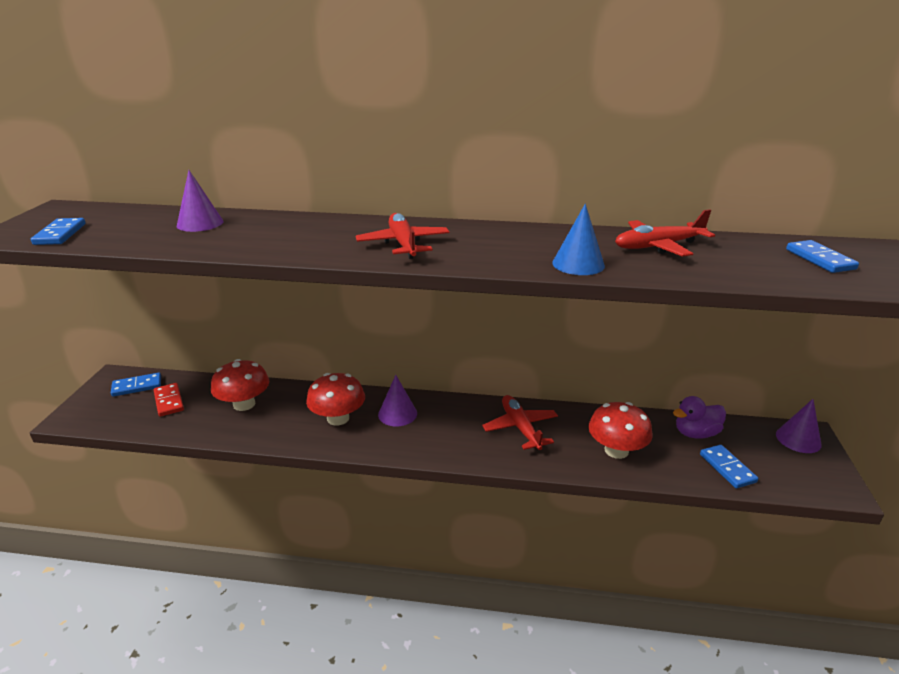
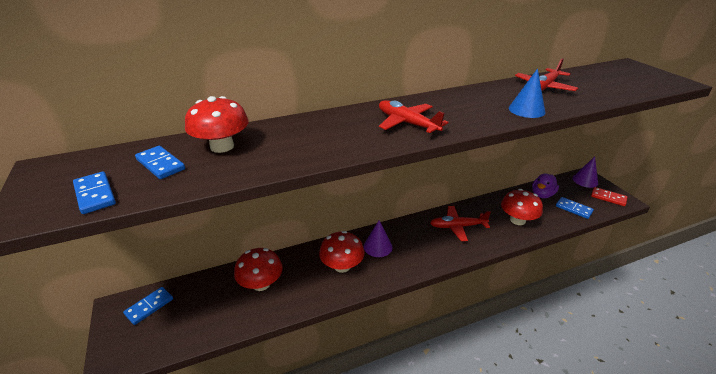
camera: 30 degrees left, 5 degrees up
red domino [154,383,184,417] -> red domino moved to [591,187,627,206]
purple cone [177,170,223,232] -> red mushroom [185,96,249,153]
red plane [482,395,558,450] -> red plane turned 45 degrees counterclockwise [430,206,491,241]
blue domino [786,240,859,273] -> blue domino moved to [135,146,185,179]

